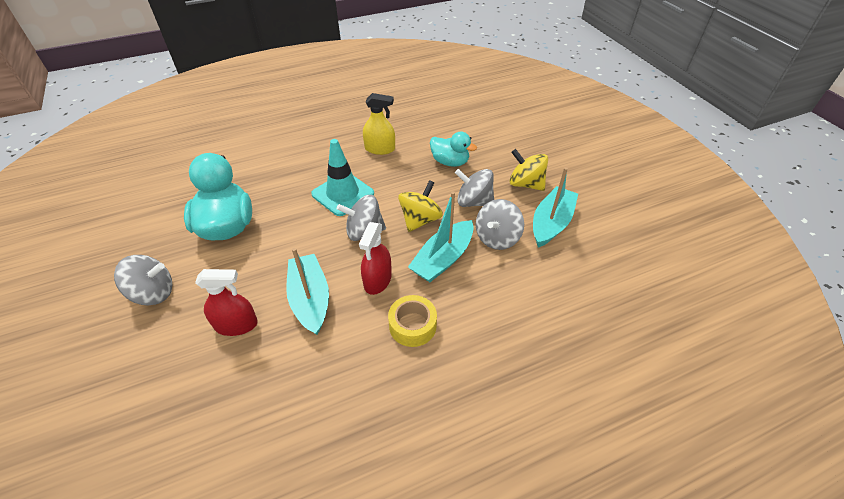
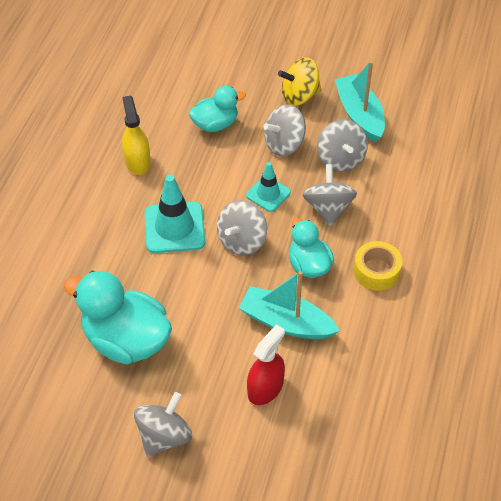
camera: 50 degrees left, 5 degrees up
red spray bottle [359,222,392,295] -> turquoise duck [289,218,334,278]
yellow spray bottle [363,93,395,155] -> yellow spray bottle turned 60 degrees counterclockwise [122,96,150,175]
yellow spinning top [398,180,443,232] -> turquoise traffic cone [246,162,291,212]
turquoise boat [408,191,474,282] -> grey spinning top [303,164,357,226]

